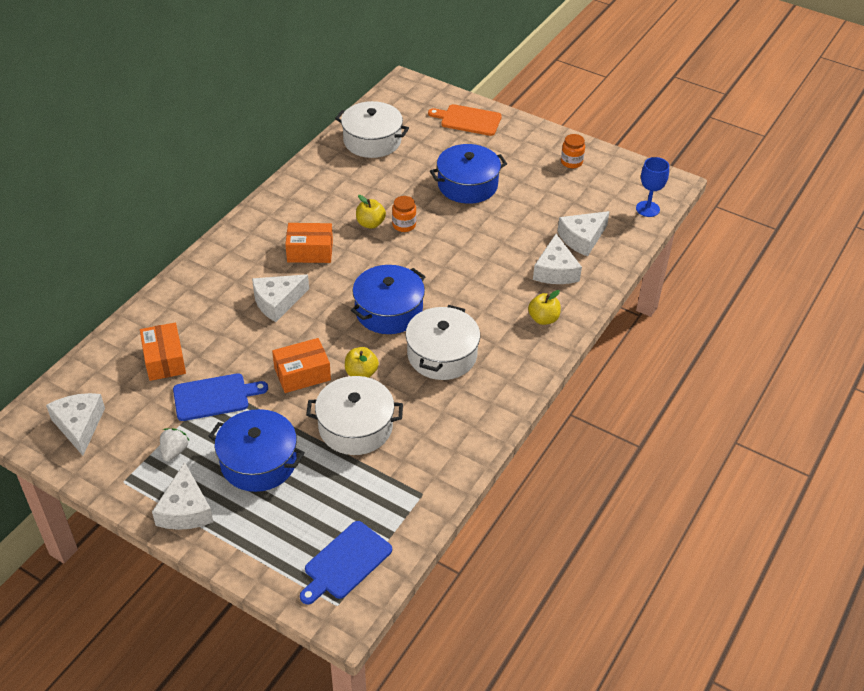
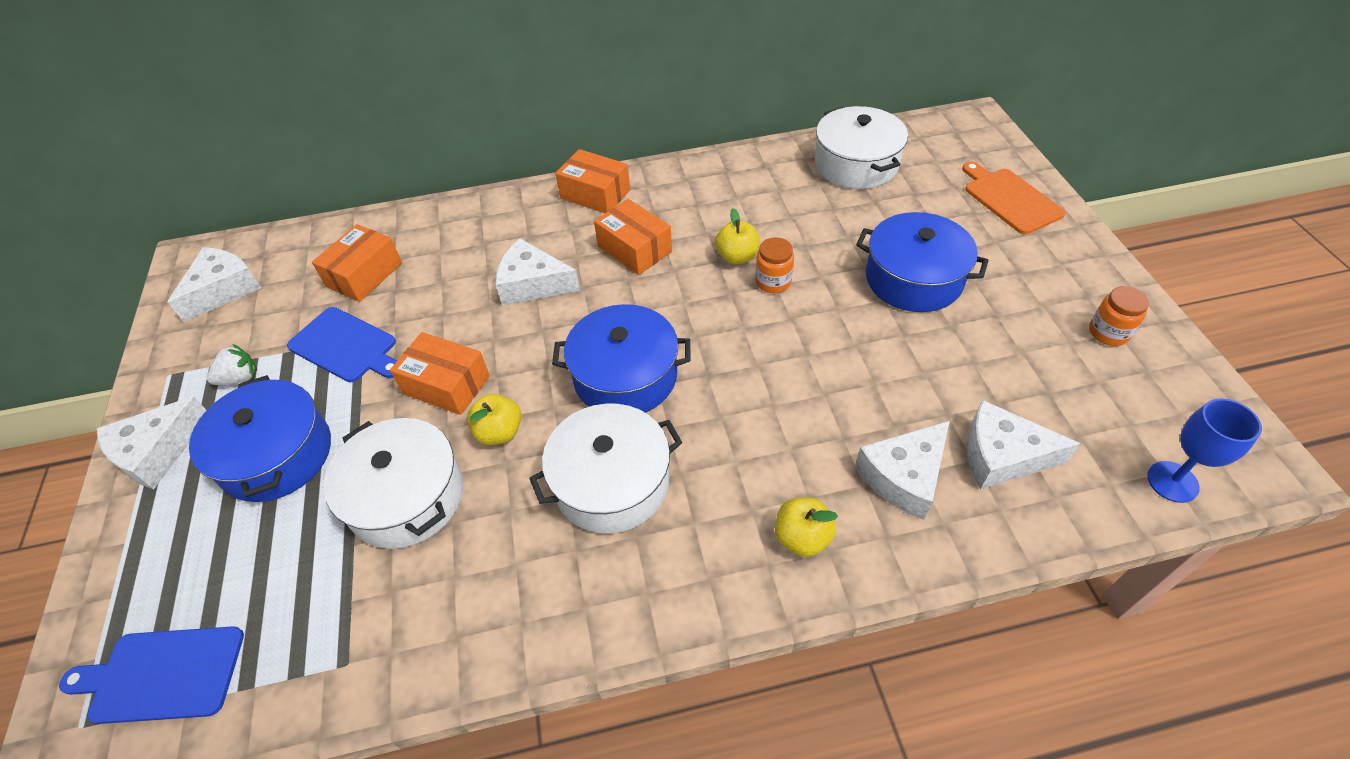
camera: 50 degrees right, 5 degrees up
none -> orange box [555,149,630,213]

